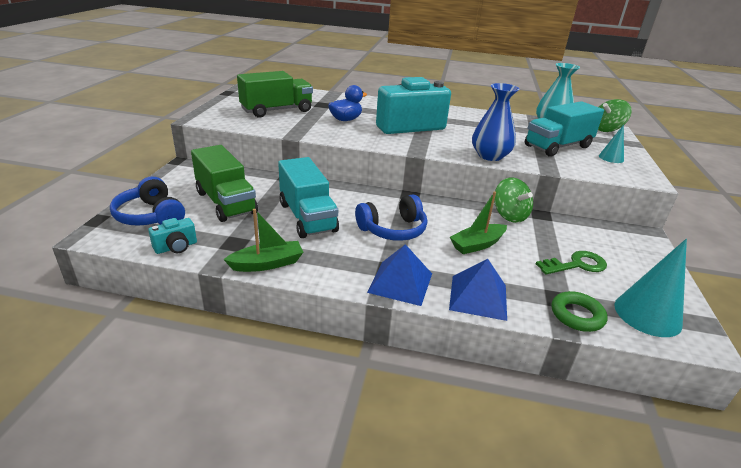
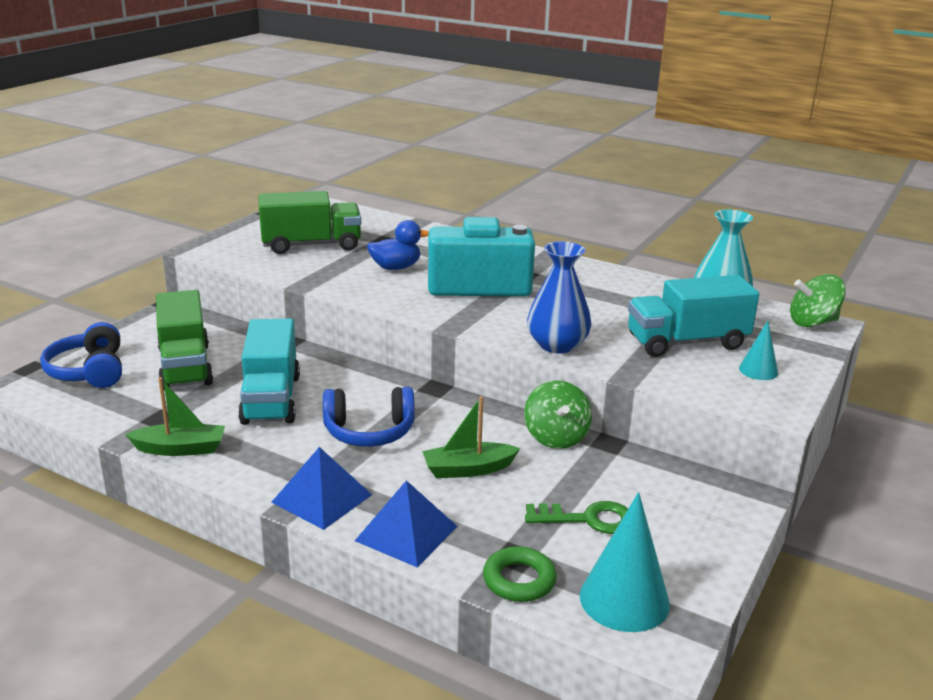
camera: 20 degrees right, 5 degrees down
turquoise camera [148,218,197,254] -> none

